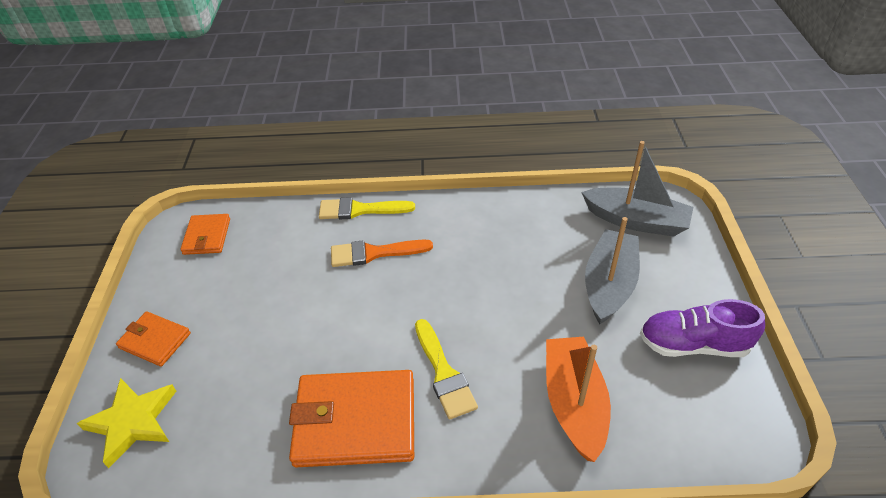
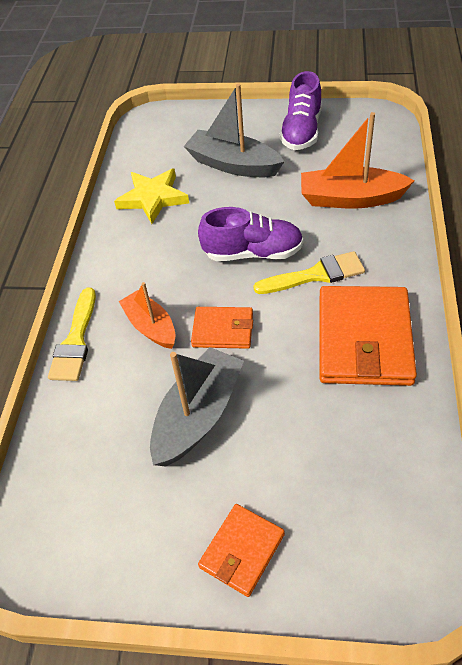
camera: 80 degrees left, 5 degrees up
yellow star [77,378,176,468] -> yellow star moved to [114,168,189,224]
orange wallet [180,214,230,255] -> orange wallet moved to [191,307,253,349]
orange brush [331,240,433,267] -> orange boat [118,282,176,349]
grey boat [581,141,693,237] -> grey boat moved to [150,347,244,466]
none -> purple shoe [198,207,303,261]

